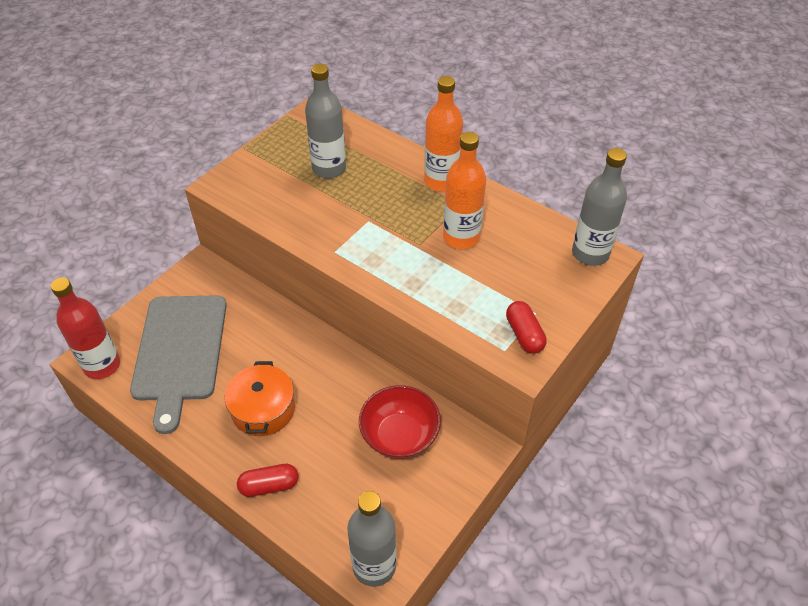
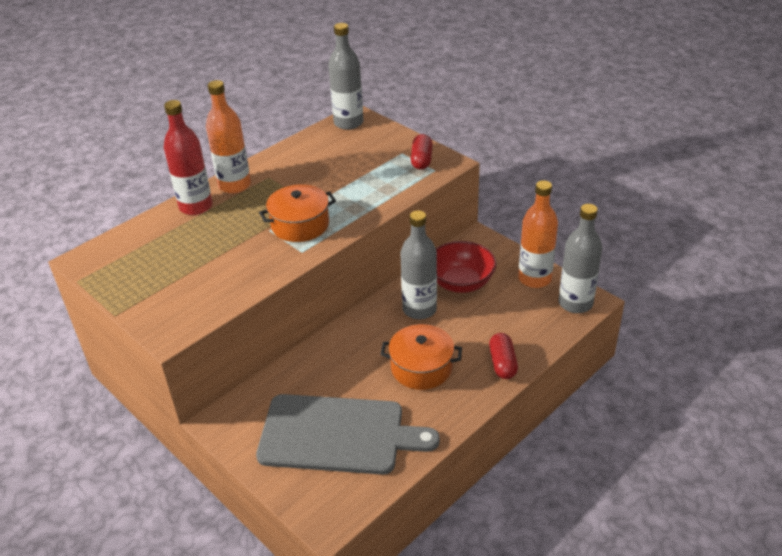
camera: 80 degrees left, 10 degrees down
red bottle [51,278,120,379] -> red bottle moved to [164,100,213,215]
grey bottle [305,64,346,179] -> grey bottle moved to [400,210,437,319]
orange bottle [443,132,486,249] -> orange bottle moved to [518,180,558,288]
red capsule [506,301,547,354] -> red capsule turned 75 degrees counterclockwise [411,134,433,170]
none -> orange pot [259,184,336,242]

